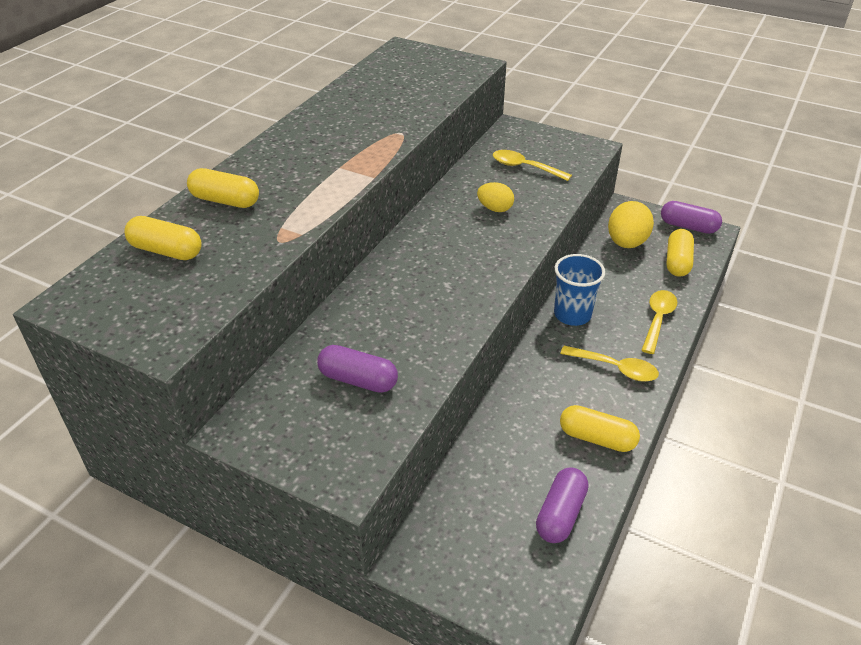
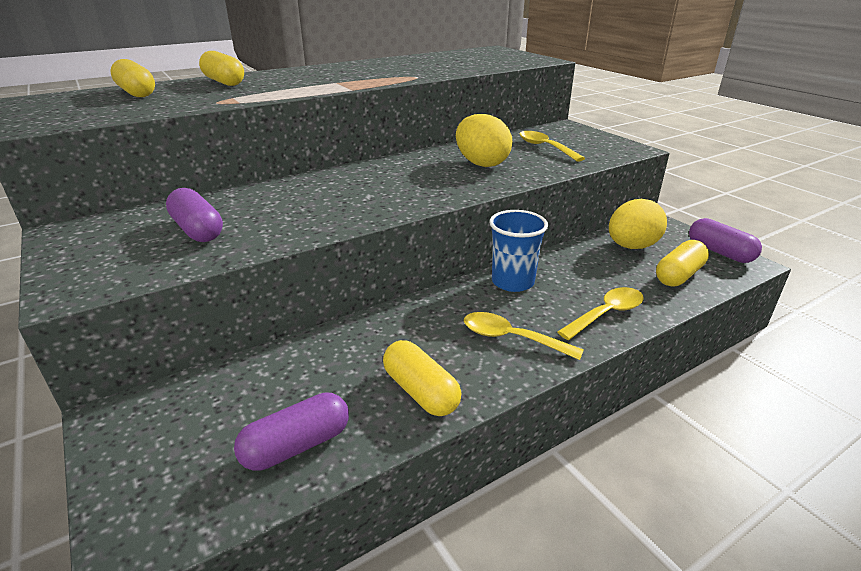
camera: 30 degrees right, 10 degrees down
yellow egg [477,182,514,212] -> yellow egg [456,114,512,167], size x1.65
yellow spoon [560,346,659,382] -> yellow spoon turned 150 degrees clockwise [464,312,584,360]

